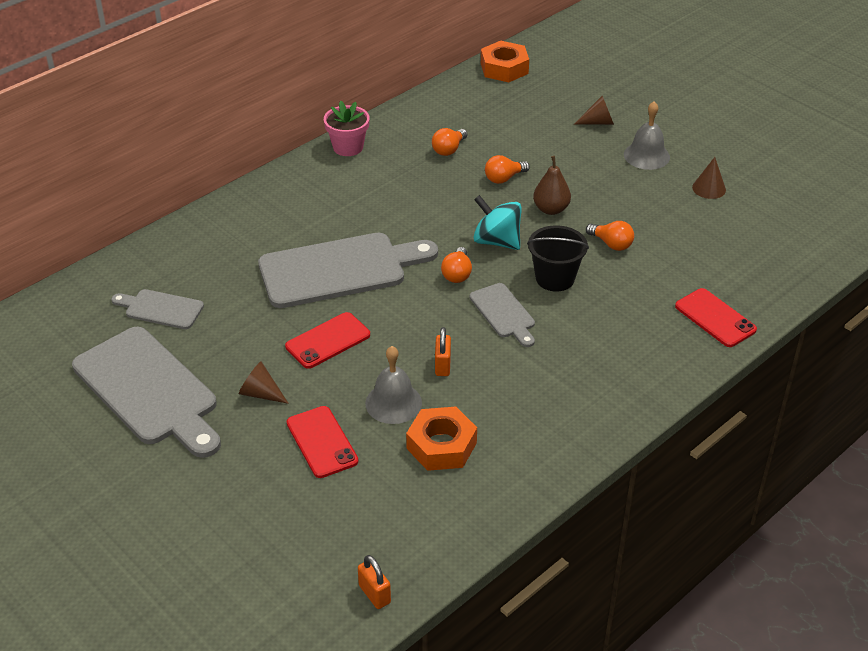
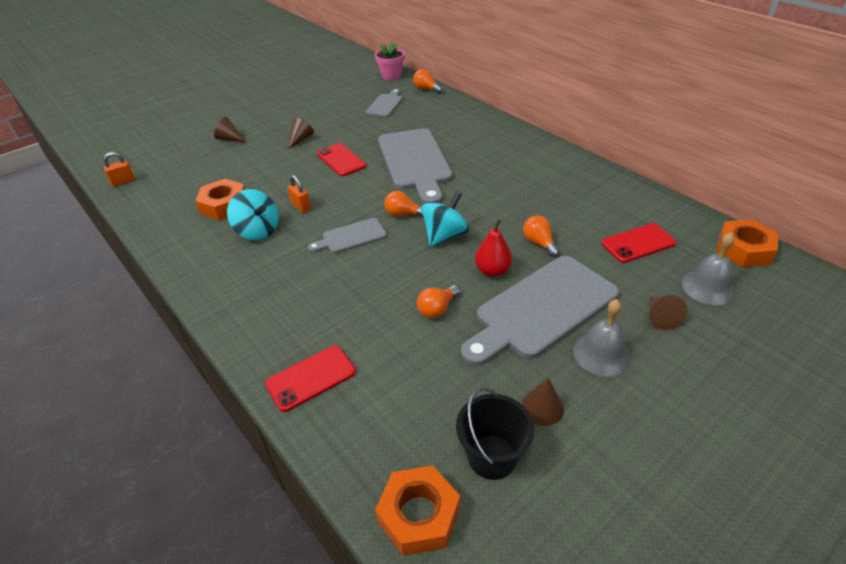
camera: 95 degrees right, 0 degrees up
grey cutting board [72,327,221,458] -> grey cutting board moved to [461,256,619,366]
red phone [287,406,358,478] -> red phone moved to [601,223,676,263]
pink flower pot [324,101,370,156] -> pink flower pot moved to [375,42,405,81]
grey bell [365,346,422,424] -> grey bell moved to [682,232,735,305]
orange light bulb [432,128,467,156] -> orange light bulb moved to [413,69,442,93]
orange padlock [435,327,451,376] -> orange padlock turned 45 degrees clockwise [287,175,311,213]
black bucket [527,225,589,291] -> black bucket moved to [456,387,535,480]
brown pear [533,156,571,215] -> red pear [475,219,512,277]
none -> brown cone [214,117,247,143]
none -> turquoise spinning top [227,189,279,240]
none -> orange nut [375,466,460,556]

